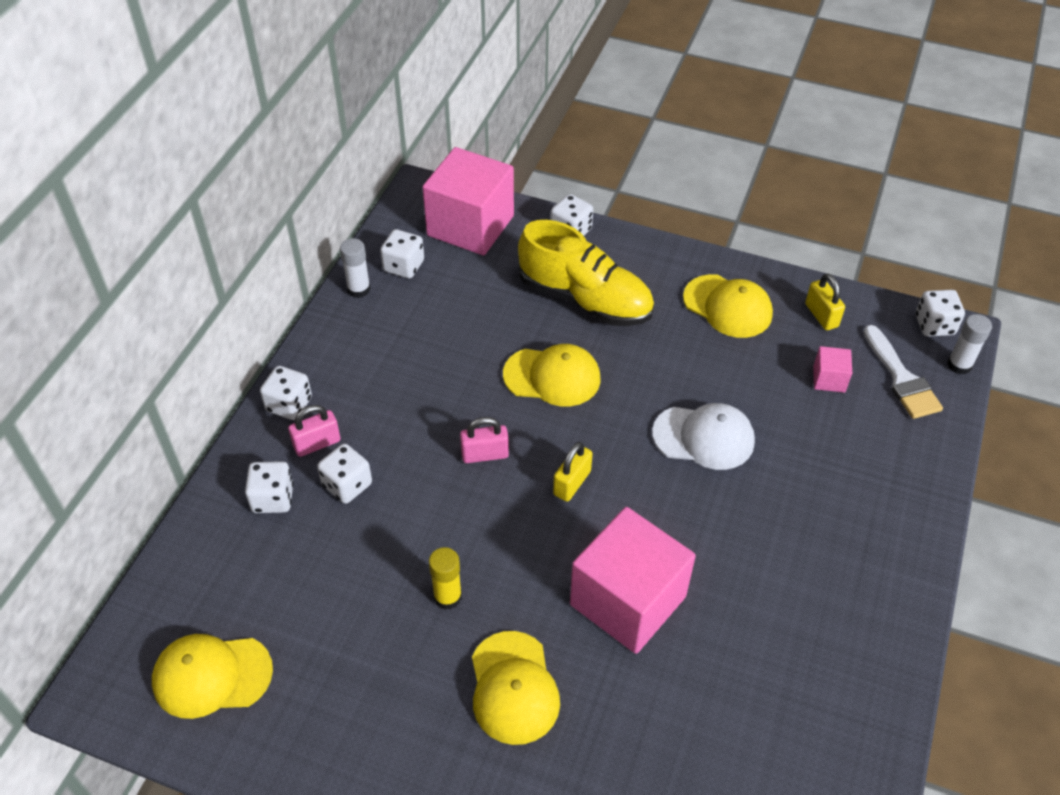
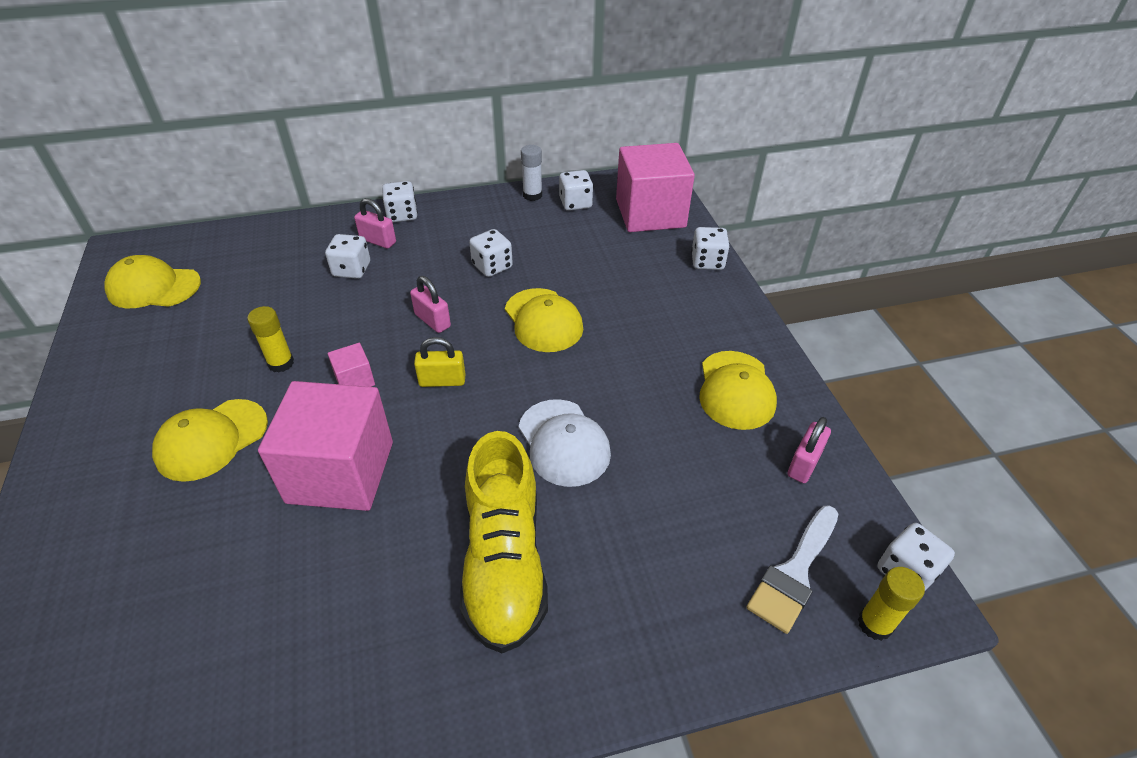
camera: 55 degrees right, 5 degrees down
yellow cap [152,634,273,719] -> yellow cap turned 45 degrees counterclockwise [104,255,201,308]
white dice [245,461,293,513] -> white dice moved to [469,229,513,277]
yellow shoe [518,220,654,326] -> yellow shoe moved to [460,431,548,653]
yellow padlock [805,273,845,330] -> pink padlock [788,417,831,483]
pink cube [813,346,852,393] -> pink cube moved to [328,343,375,387]
white glue stick [947,314,992,375] -> yellow glue stick [858,567,925,641]

